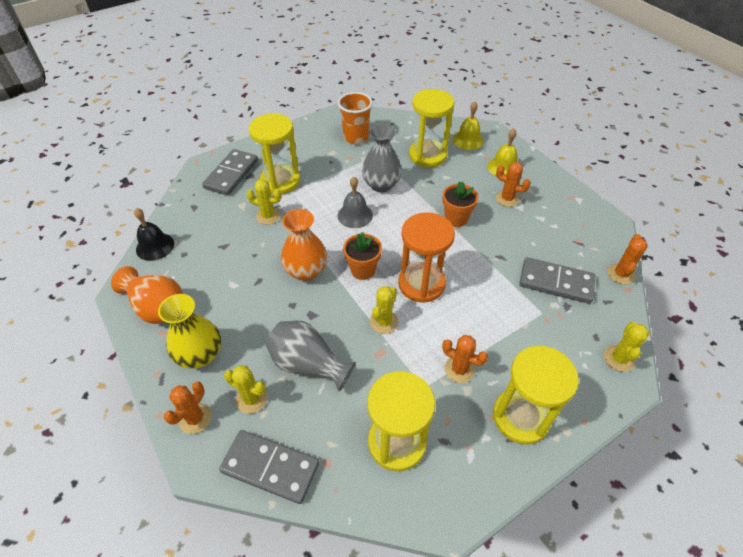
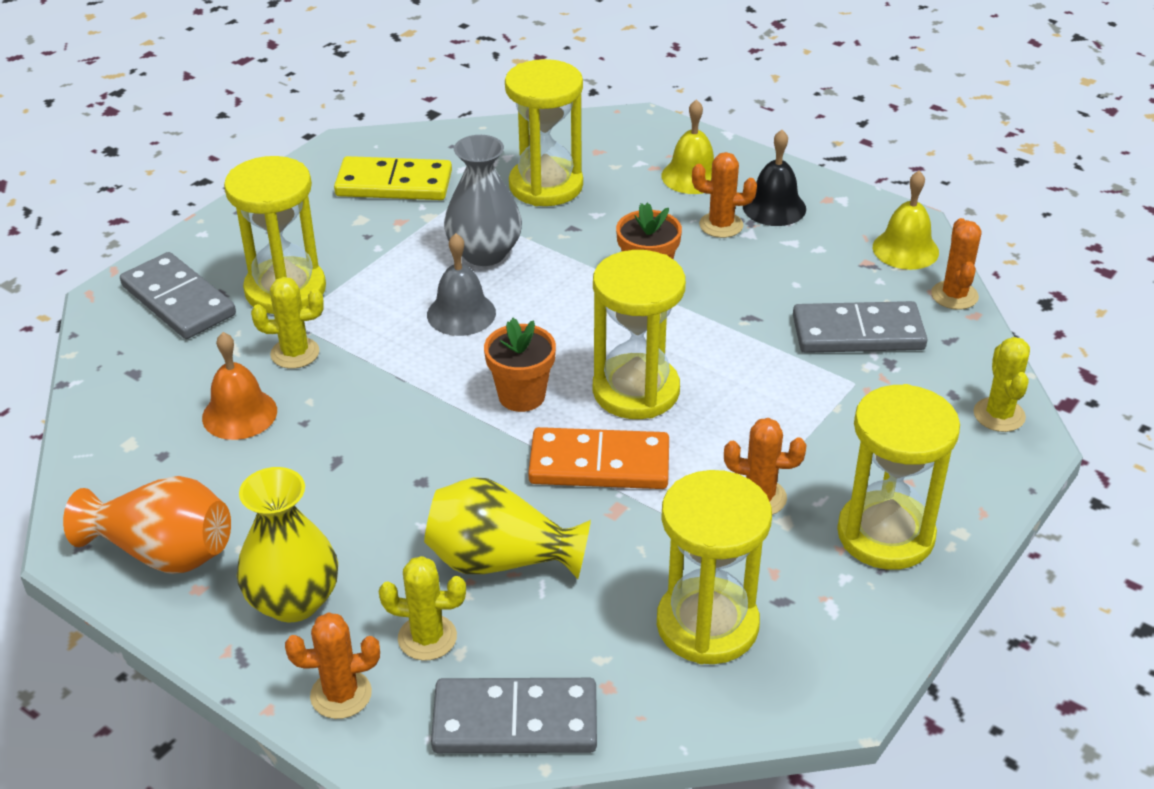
camera: 20 degrees left, 10 degrees down
black bell [134,208,174,261] -> black bell moved to [743,130,806,226]
orange cactus [163,381,212,434] -> orange cactus turned 75 degrees clockwise [285,613,380,719]
grey domino [202,149,258,196] -> grey domino turned 45 degrees counterclockwise [120,252,236,339]
grey vase [266,321,356,391] -> yellow vase [424,477,591,579]
orange vase [281,209,327,281] -> none
orange cup [338,92,373,144] -> yellow domino [334,156,452,200]
yellow cactus [370,286,398,334] -> orange domino [528,427,669,489]
orange hourglass [398,212,455,303] -> yellow hourglass [593,250,686,419]
yellow bell [453,101,484,150] -> yellow bell moved to [873,171,939,270]
none -> orange bell [202,332,277,440]

